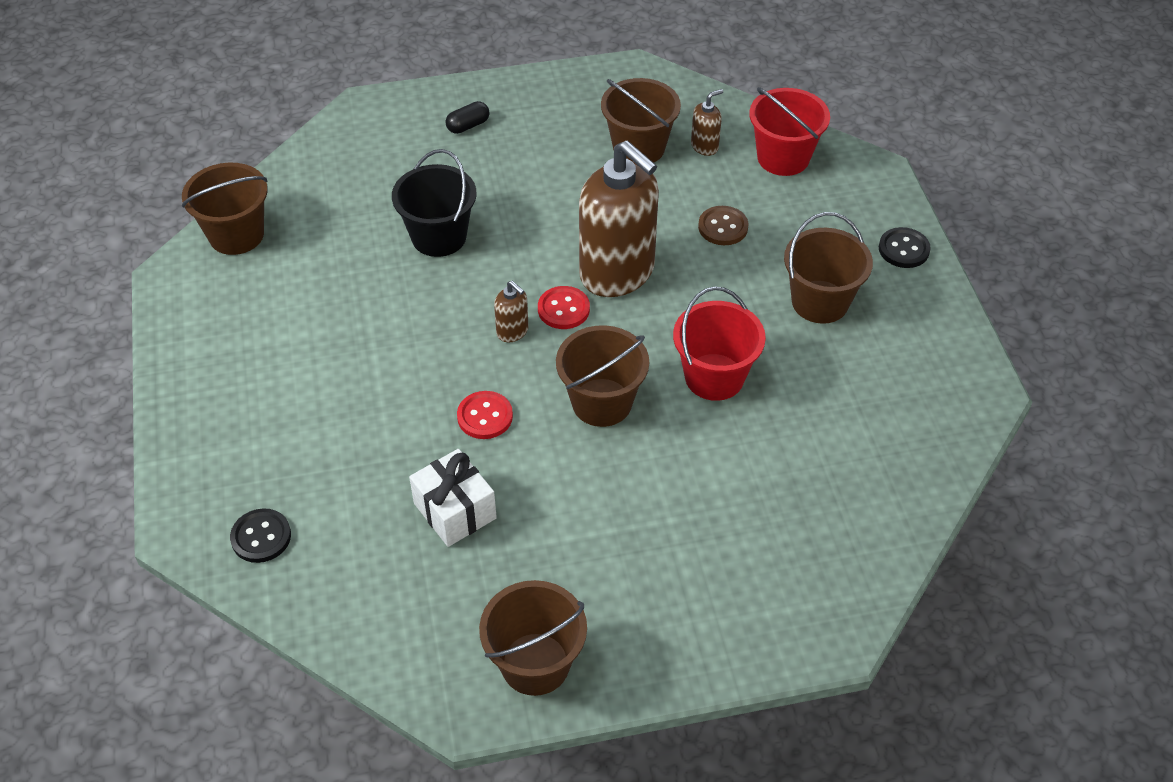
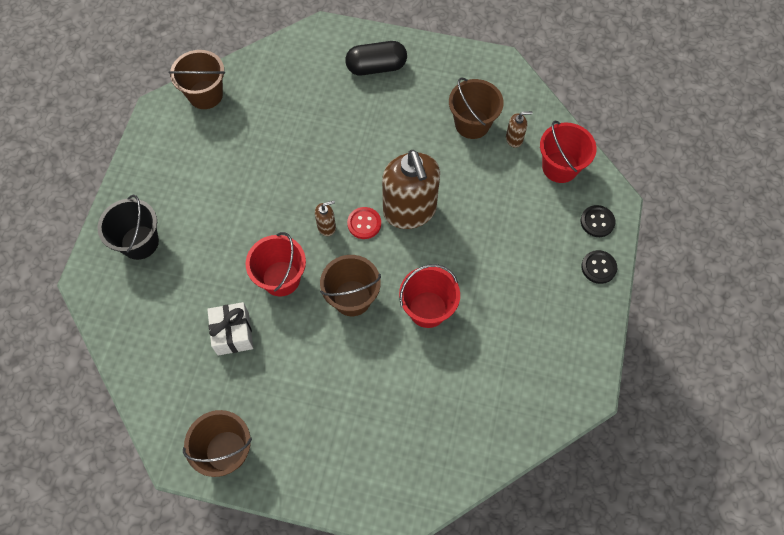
camera: 25 degrees right, 15 degrees up
black button [230,508,291,563] -> black button moved to [581,205,616,237]
black bucket [392,149,477,257] -> black bucket moved to [97,195,159,260]
black capsule [445,101,489,134] -> black capsule [345,41,407,75], size x1.95
red button [457,391,513,439] -> red bucket [246,232,306,296]
brown soap dispenser [494,281,529,342] -> brown soap dispenser turned 90 degrees counterclockwise [315,200,336,236]
brown button [698,206,748,245] -> none
brown bucket [784,212,873,324] -> none

